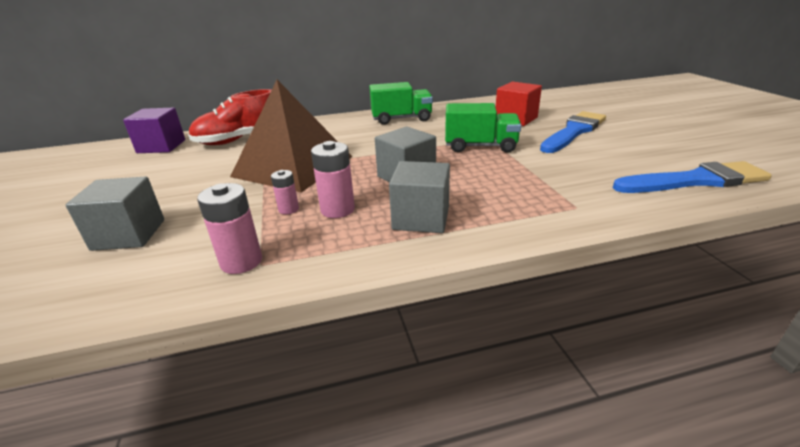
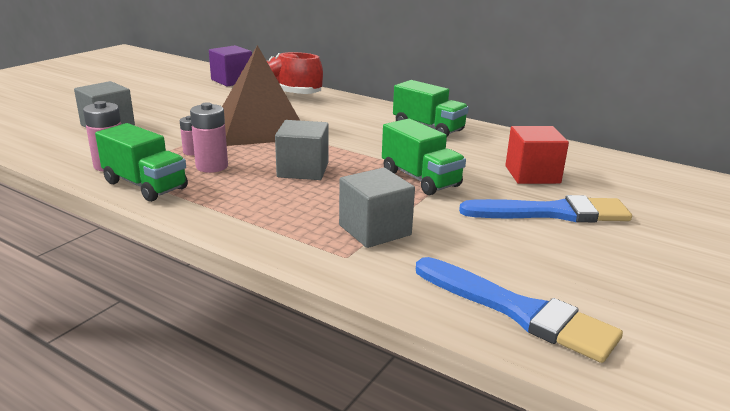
camera: 45 degrees right, 5 degrees down
grey cube [389,161,450,233] -> grey cube moved to [339,168,415,248]
none -> green truck [95,123,188,202]

